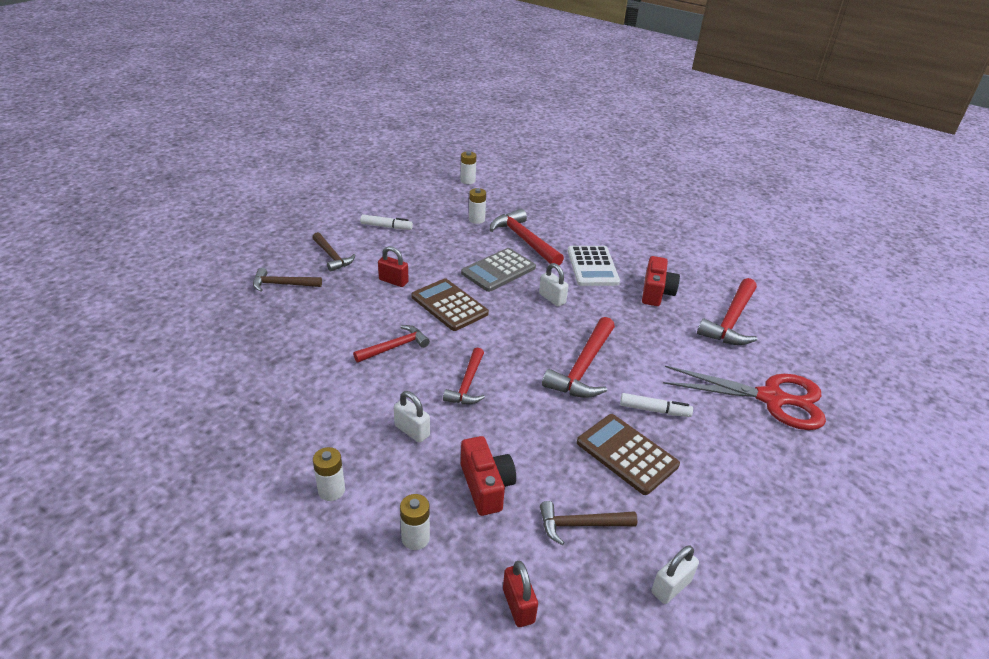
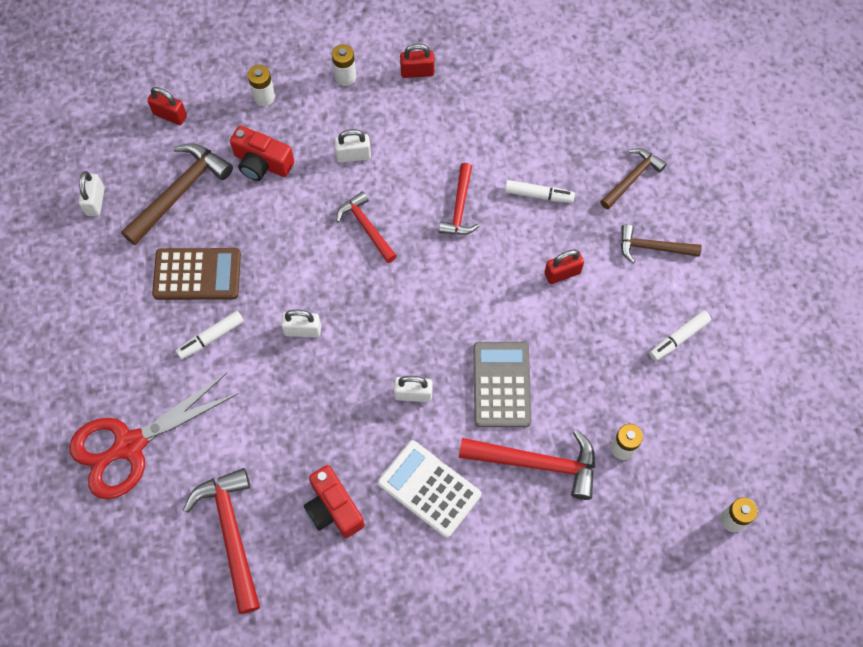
camera: 135 degrees right, 30 degrees up
brown calculator [411,278,489,331] -> none
brown hammer [540,501,637,545] -> brown hammer [121,143,233,245], size x1.59
red hammer [542,317,615,398] -> white padlock [281,310,321,337]
none -> red padlock [400,44,434,78]
none -> white marker [505,180,575,203]

